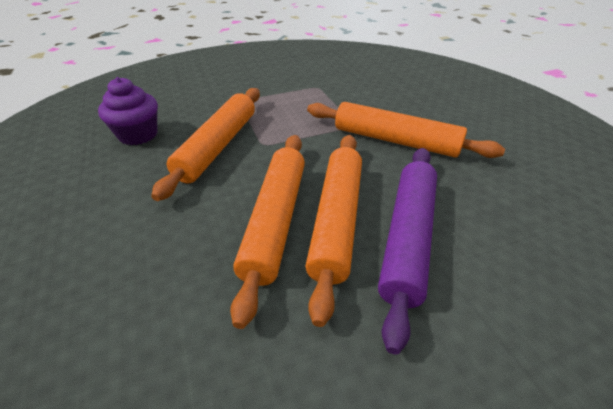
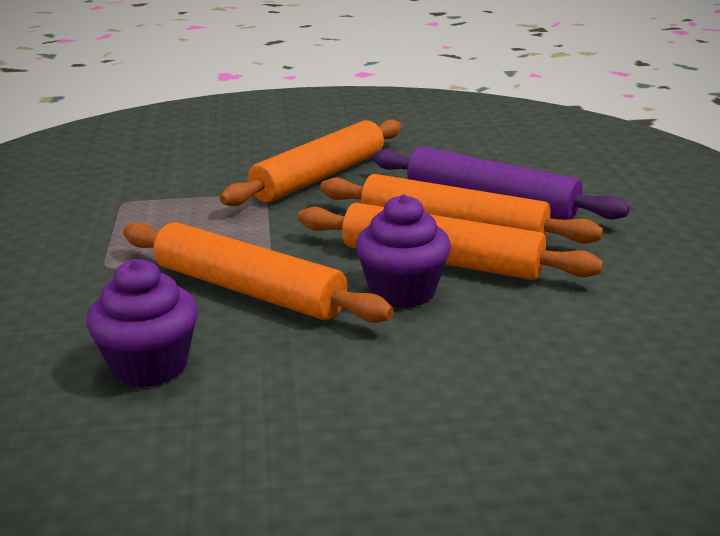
camera: 75 degrees left, 15 degrees down
none -> purple cupcake [355,194,451,308]

